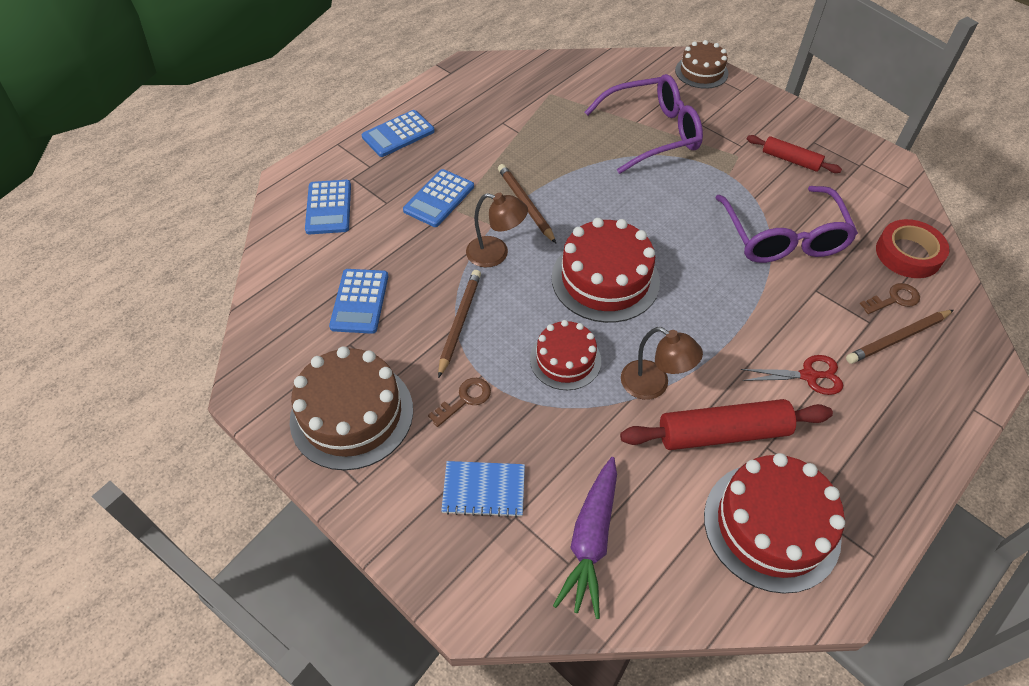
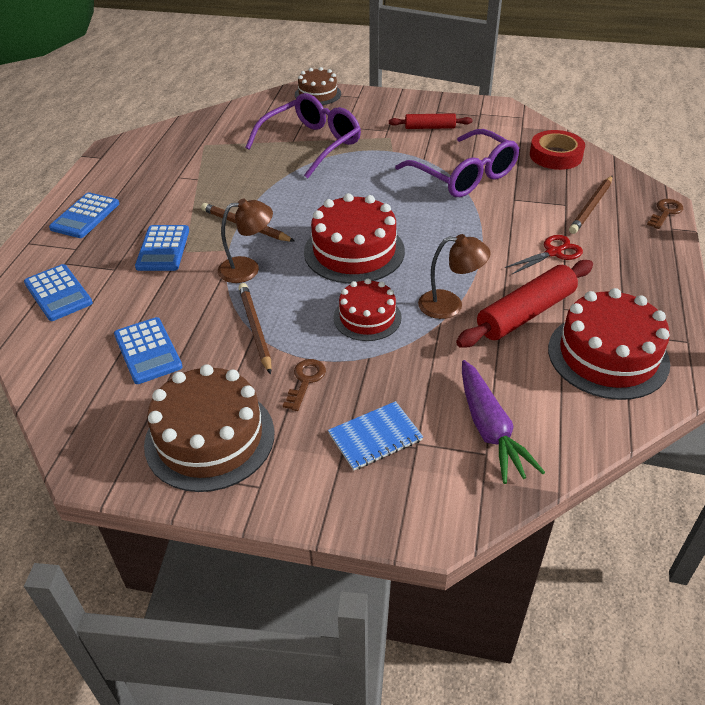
camera: 30 degrees left, 10 degrees down
brown key [860,283,920,314] -> brown key moved to [647,199,683,229]

